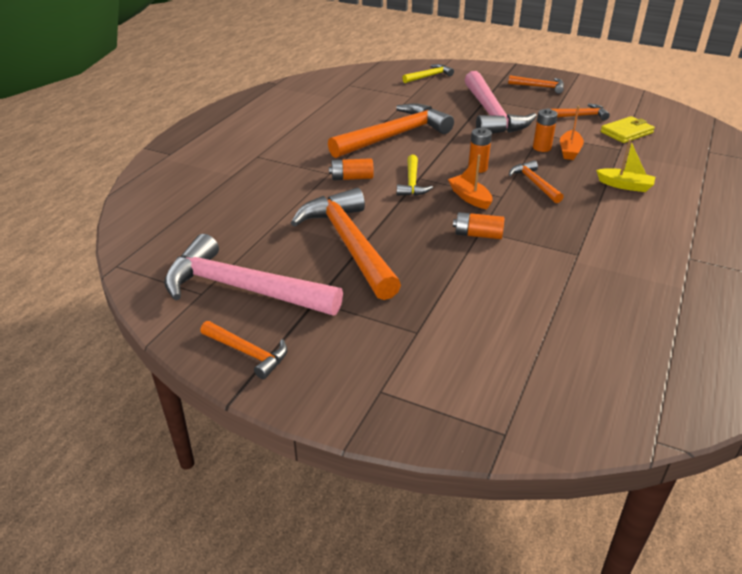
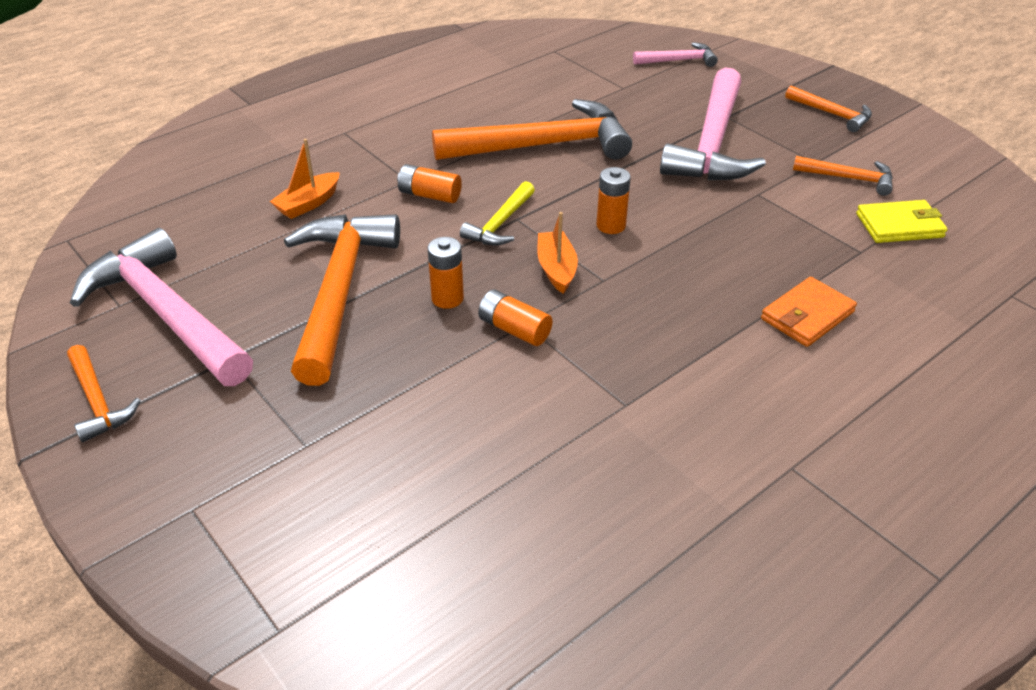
camera: 25 degrees right, 5 degrees up
yellow hammer [402,64,454,83] -> pink hammer [633,42,718,67]
orange hammer [509,160,563,203] -> none
orange battery [533,108,558,152] -> orange battery moved to [427,237,464,309]
orange boat [560,106,584,160] -> orange boat moved to [270,139,340,219]
yellow boat [596,139,655,192] -> orange wallet [761,277,857,347]

